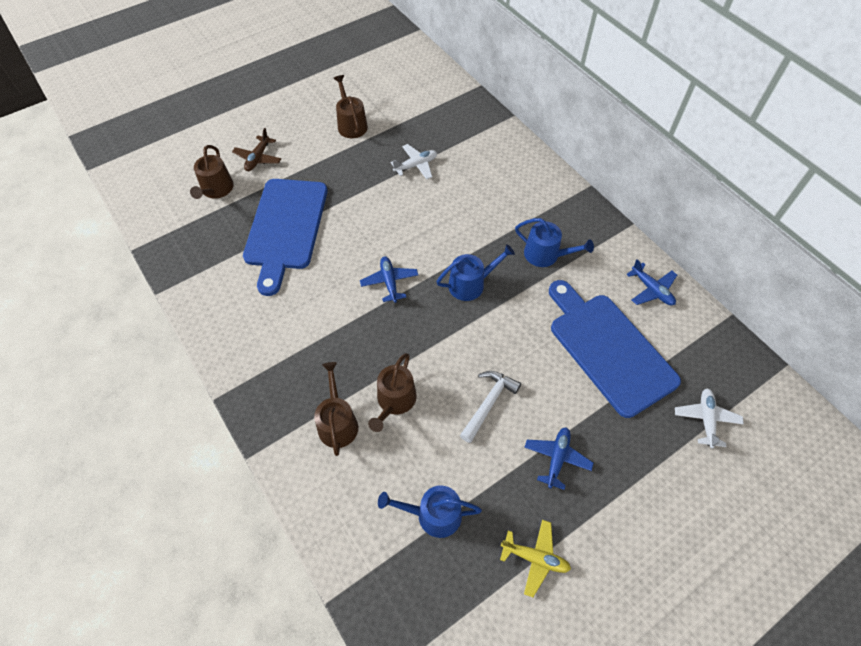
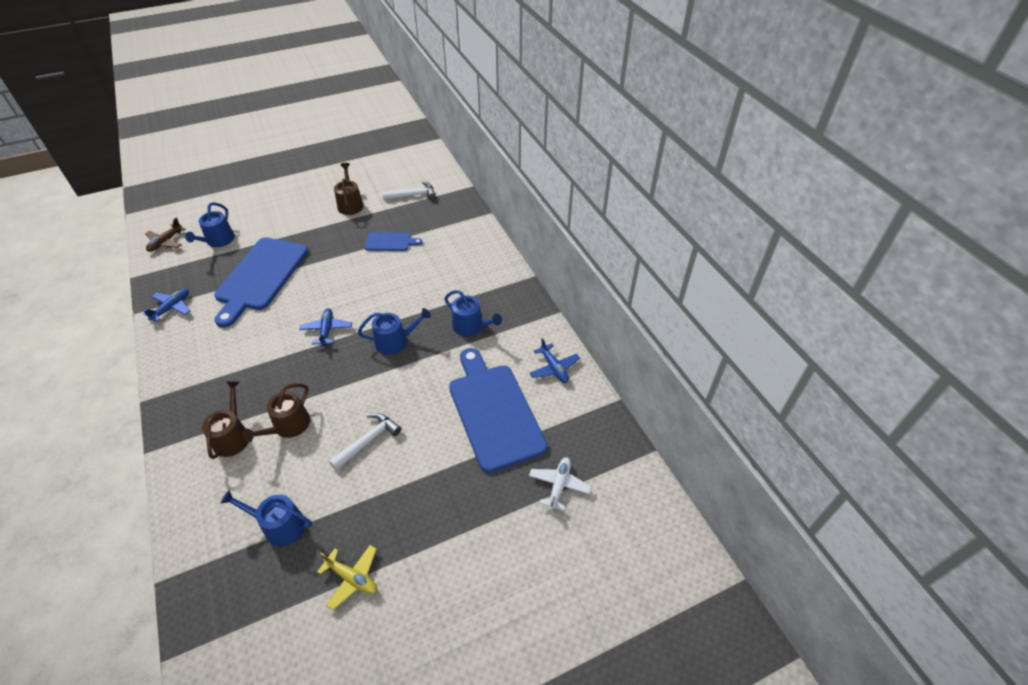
camera: 10 degrees right, 10 degrees down
brown watering can [190,145,234,199] -> blue watering can [185,202,235,247]
brown plane [232,128,281,171] -> brown plane moved to [145,218,185,252]
white plane [391,144,437,180] -> blue cutting board [365,232,423,251]
blue plane [524,427,594,490] -> blue plane moved to [144,289,190,322]
none -> white hammer [382,181,436,200]

